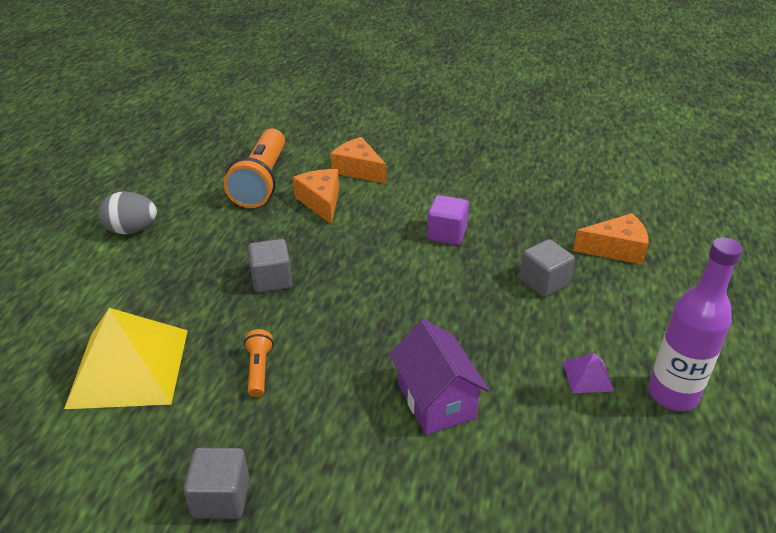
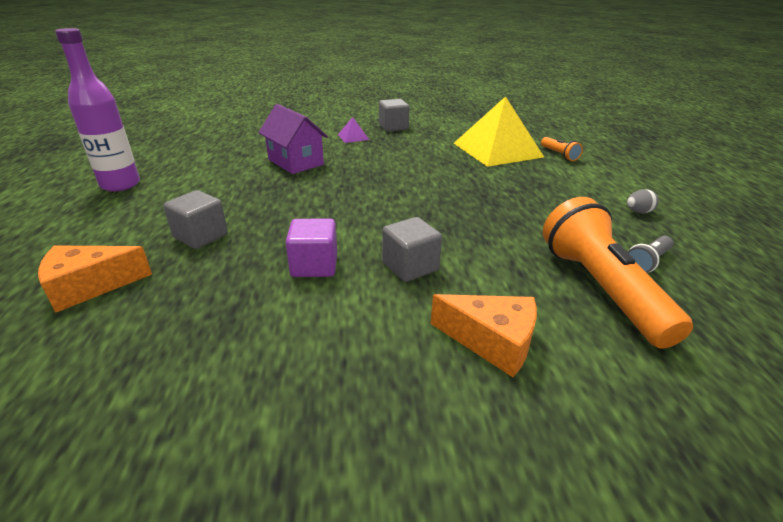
camera: 160 degrees right, 5 degrees down
grey egg [98,191,157,234] -> grey egg [627,189,659,213], size x0.54
orange flashlight [244,329,273,397] -> orange flashlight moved to [541,137,583,161]
grey cube [248,239,292,293] -> grey cube moved to [382,217,442,282]
orange cheese [293,169,339,224] -> none
purple pyramid [563,353,615,393] -> purple pyramid moved to [338,117,369,143]
none -> grey flashlight [628,236,673,273]

